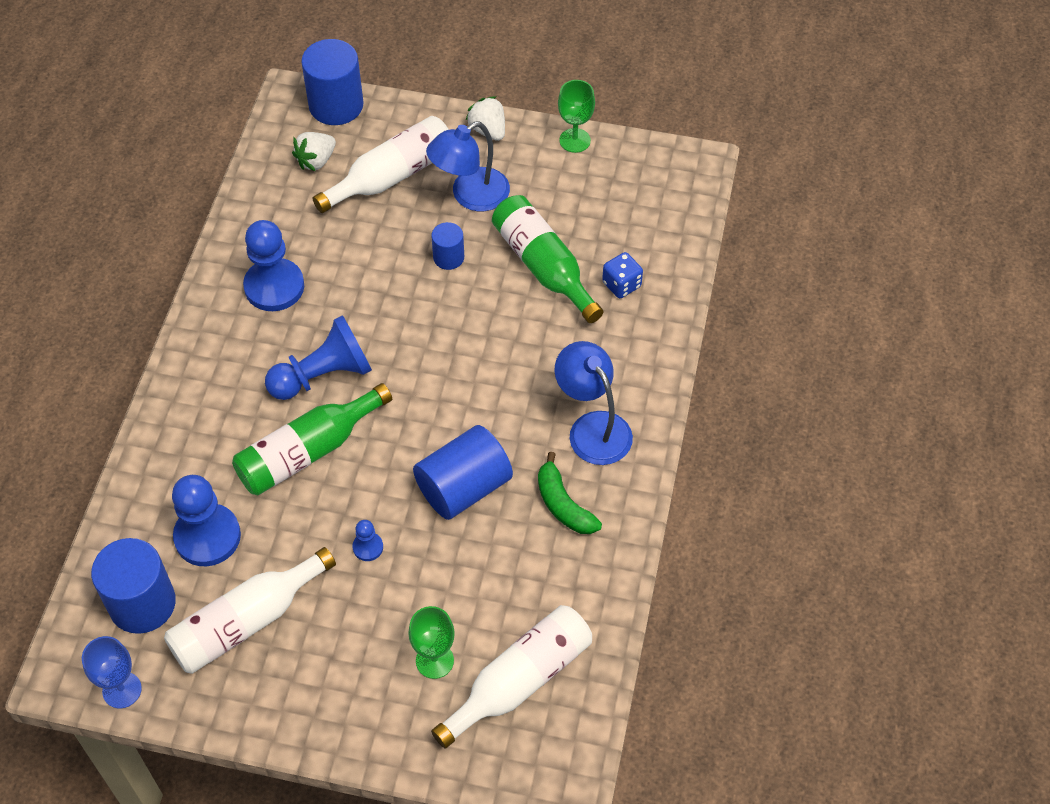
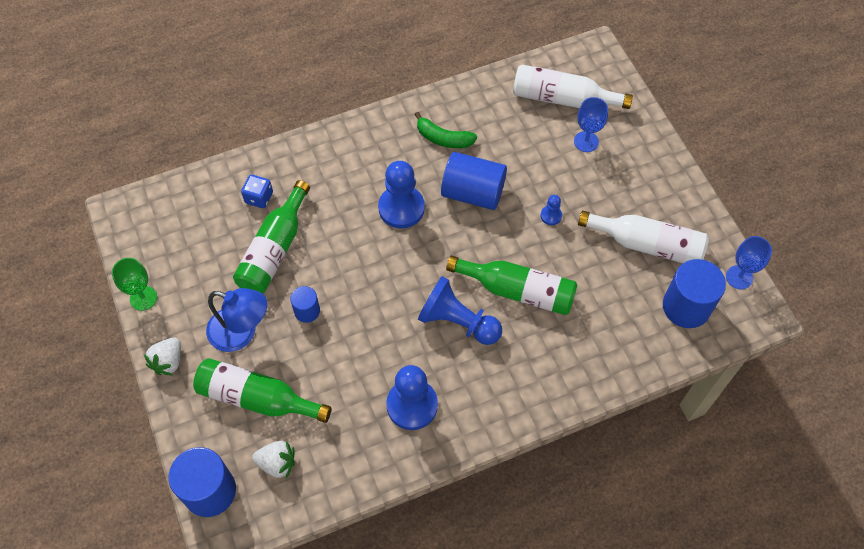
camera: 125 degrees left, 5 degrees up
blue pawn [172,475,241,566] -> blue pawn moved to [378,161,425,229]
white bottle [313,116,449,213] -> green bottle [193,358,331,423]
green goblet [408,606,455,679] -> blue goblet [574,97,608,152]
green banana [538,452,602,534] -> green banana turned 90 degrees clockwise [414,112,477,148]
blue lamp [555,341,633,465] -> none

